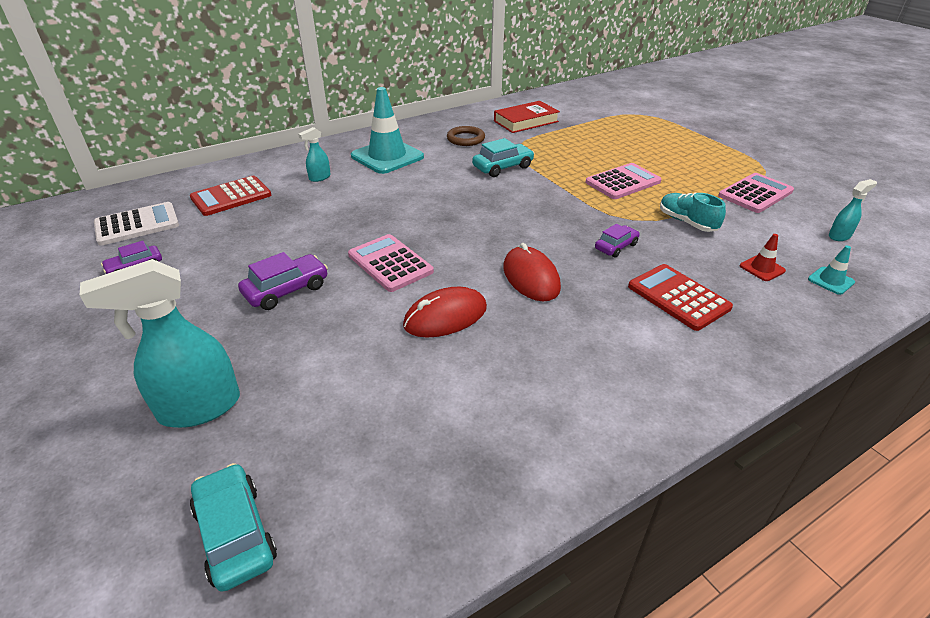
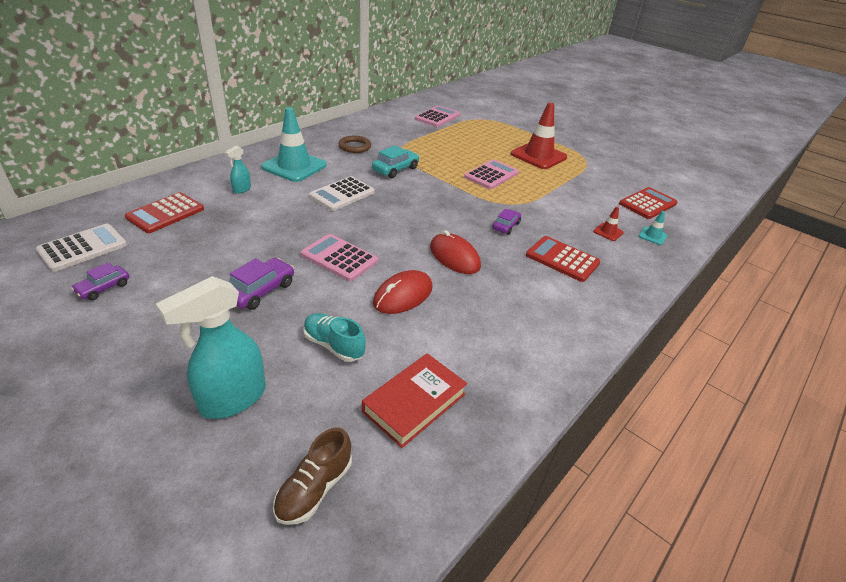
camera: 20 degrees left, 0 degrees up
turquoise car [190,463,277,592] -> brown shoe [273,427,352,525]
red book [494,101,560,133] -> red book moved to [362,353,468,448]
turquoise shoe [660,193,726,232] -> turquoise shoe moved to [303,313,366,362]
pink calculator [718,173,794,213] -> pink calculator moved to [415,105,460,127]
turquoise spray bottle [829,179,877,241] -> red calculator [619,187,677,219]
none -> white calculator [309,176,375,211]
none -> red traffic cone [511,103,567,169]

